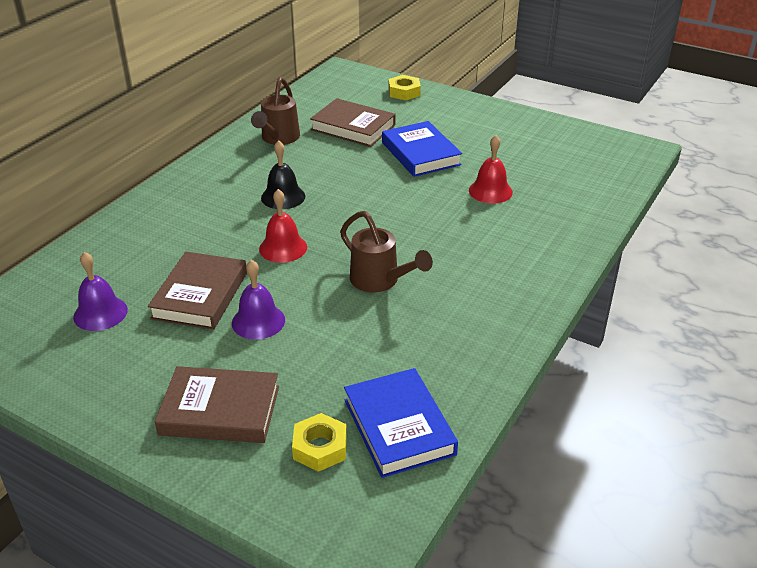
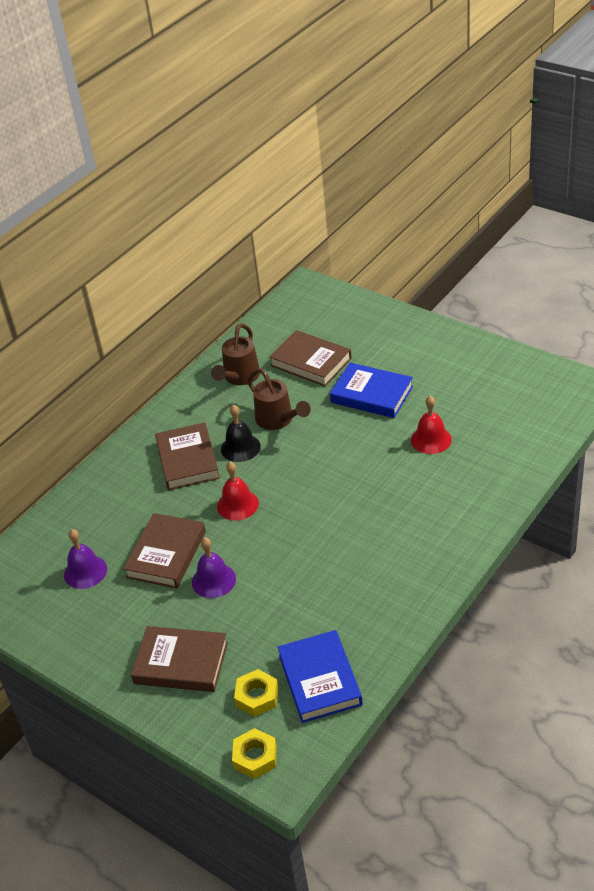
camera: 10 degrees right, 5 degrees up
brown watering can [340,211,433,292] -> brown watering can moved to [247,369,311,430]
blue book [382,121,462,177] -> blue book turned 45 degrees counterclockwise [330,363,413,418]
yellow nut [389,75,421,100] -> yellow nut moved to [232,728,277,779]
none -> brown book [155,422,220,490]

